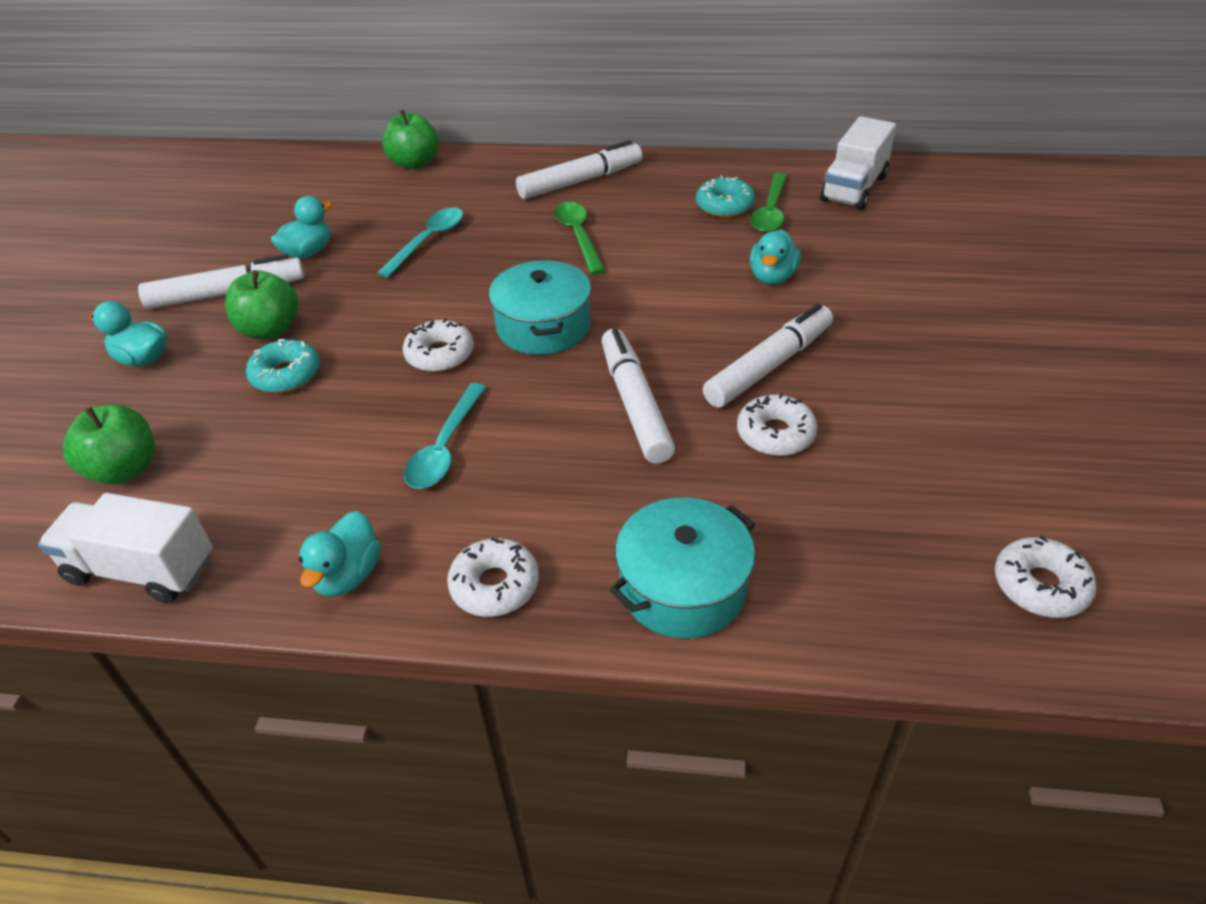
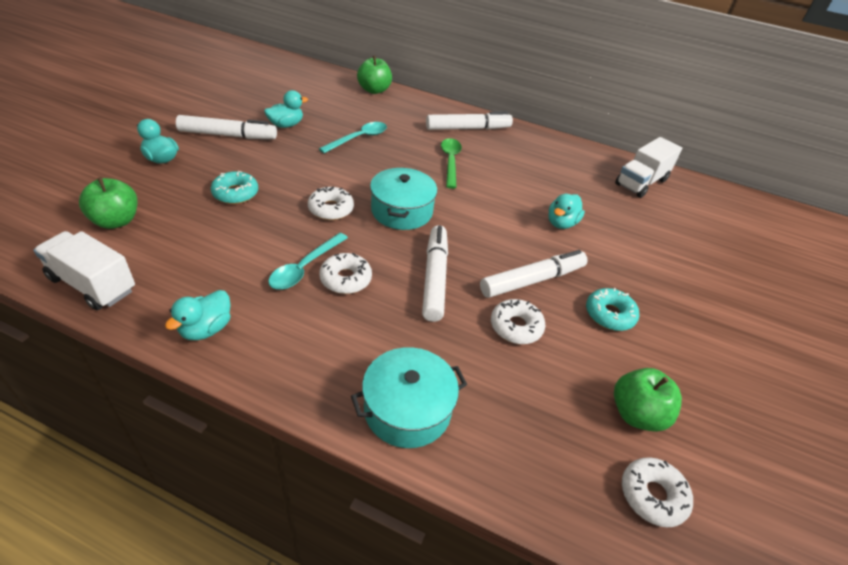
camera: 10 degrees right, 0 degrees up
green apple [225,270,299,340] -> green apple moved to [614,368,682,432]
white donut [447,537,539,617] -> white donut moved to [319,253,372,294]
turquoise donut [696,176,755,217] -> turquoise donut moved to [586,288,639,331]
green spoon [750,173,787,232] -> none

